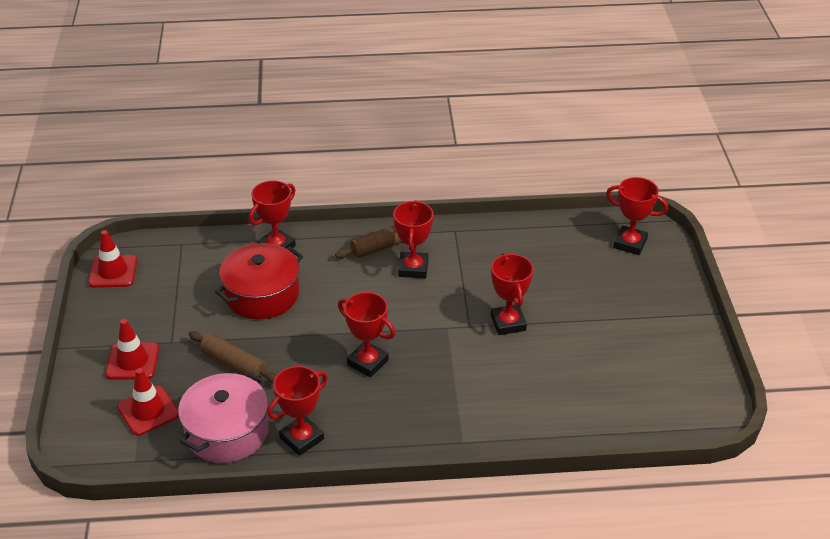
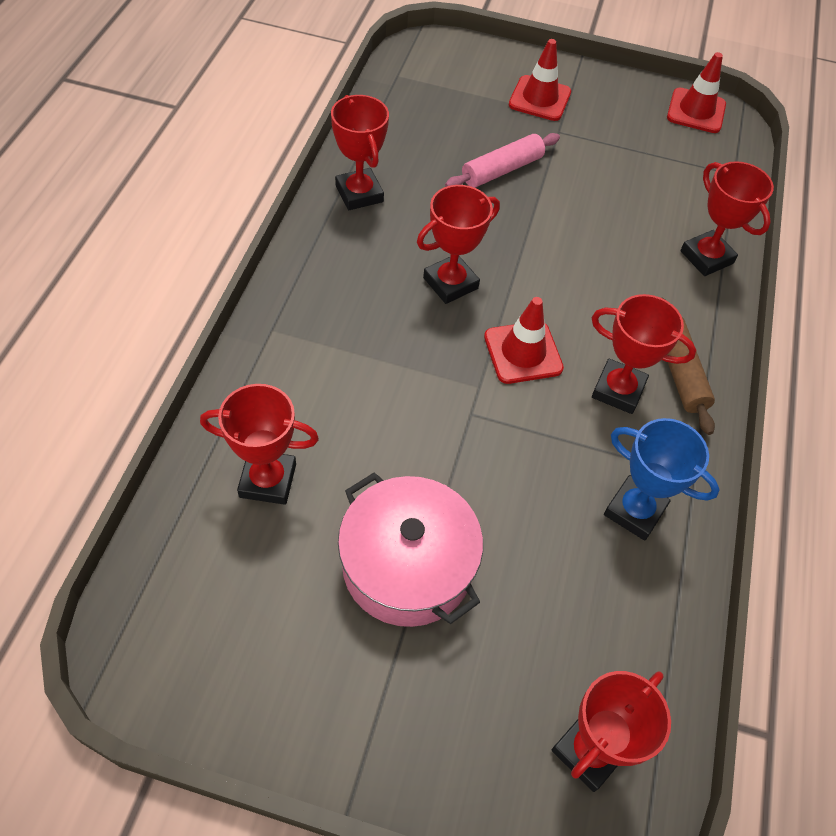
camera: 105 degrees right, 15 degrees up
red traffic cone [117,368,179,436] -> red traffic cone moved to [484,297,564,384]
pink pot [178,372,269,463] -> pink pot moved to [338,472,483,627]
brown rolling pin [189,331,277,383] -> pink rolling pin [445,133,560,188]
red pot [215,243,303,319] -> none
red trophy [491,253,533,335] -> red trophy moved to [200,384,319,505]
none -> blue trophy [604,418,720,541]

